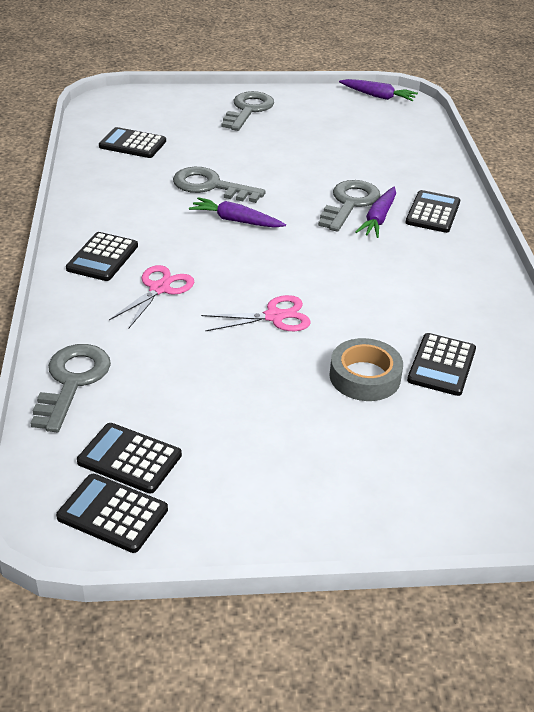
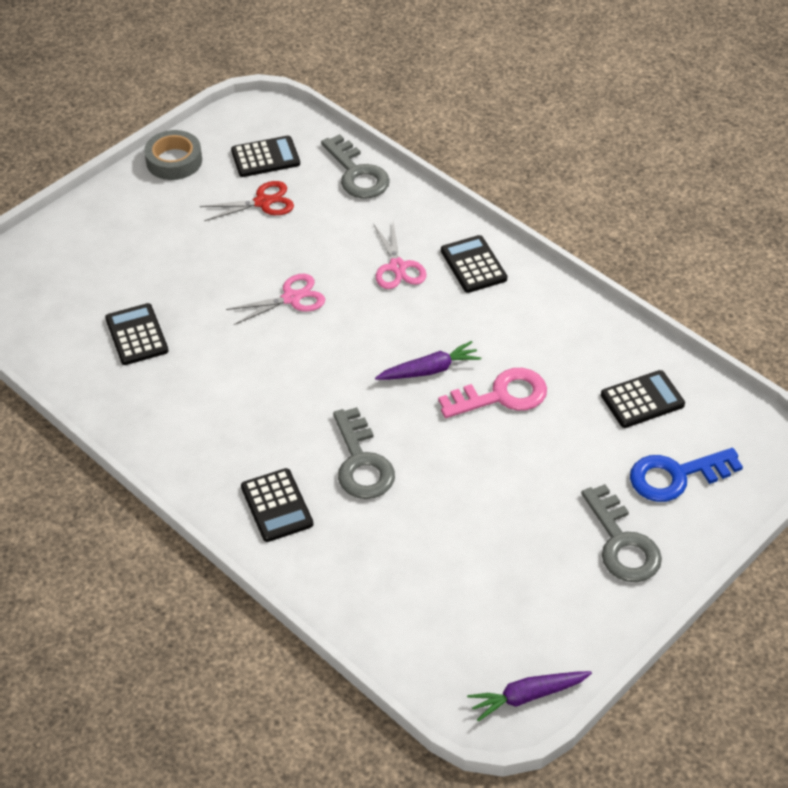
camera: 140 degrees right, 10 degrees up
black calculator [56,474,168,553] -> none
grey key [173,167,266,203] -> pink key [438,368,547,418]
pink scissors [201,295,311,331] -> pink scissors turned 150 degrees counterclockwise [226,274,325,325]
grey tape [329,338,403,401] -> grey tape moved to [144,130,202,180]
purple carrot [355,187,396,238] -> none
none -> red scissors [200,181,294,221]
none -> blue key [630,448,743,502]

